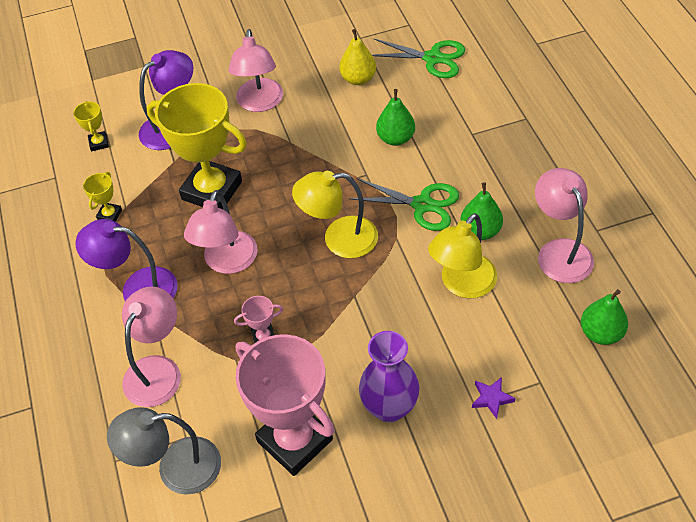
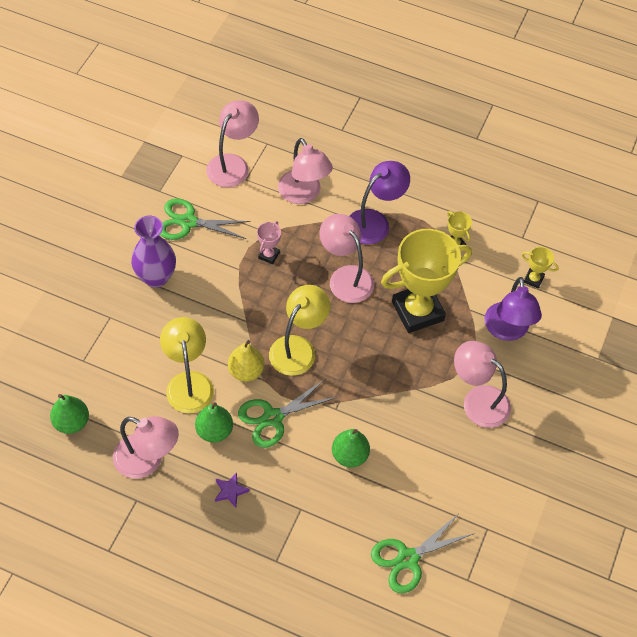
camera: 125 degrees right, 5 degrees up
grey lamp [107,407,221,495] -> pink lamp [206,100,259,187]
pink trophy [235,334,335,476] -> green scissors [160,198,251,240]
yellow pear [339,29,376,85] -> yellow pear moved to [228,340,265,382]
purple star [472,377,516,419] -> purple star moved to [215,473,250,508]

